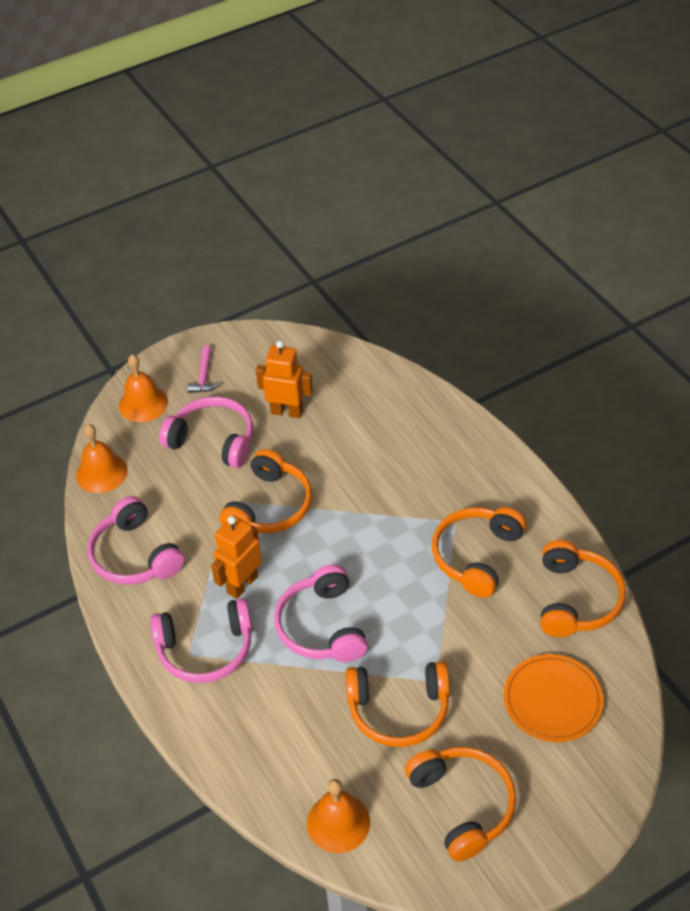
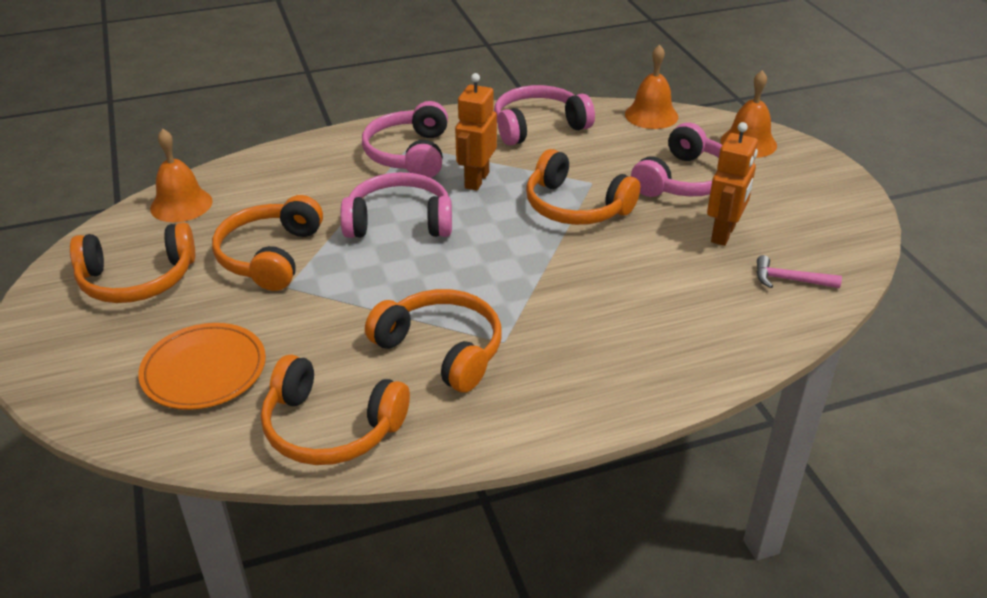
camera: 100 degrees right, 10 degrees down
pink hammer [188,346,220,393] -> pink hammer moved to [756,255,842,288]
orange robot [211,516,262,599] -> orange robot turned 120 degrees counterclockwise [455,73,497,191]

